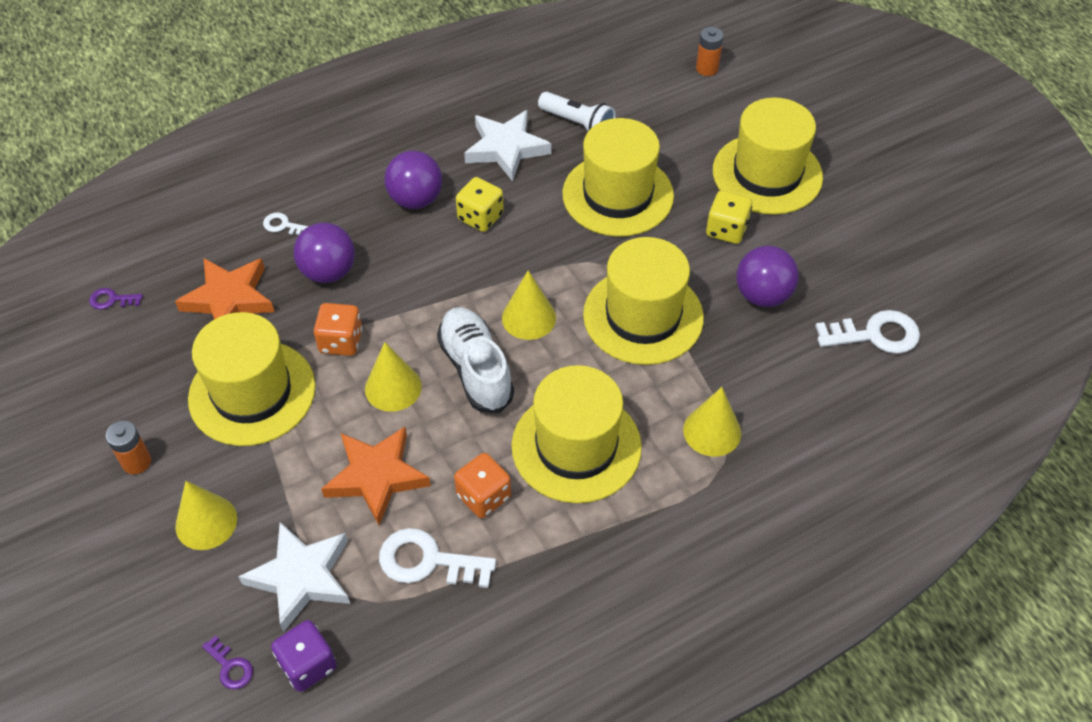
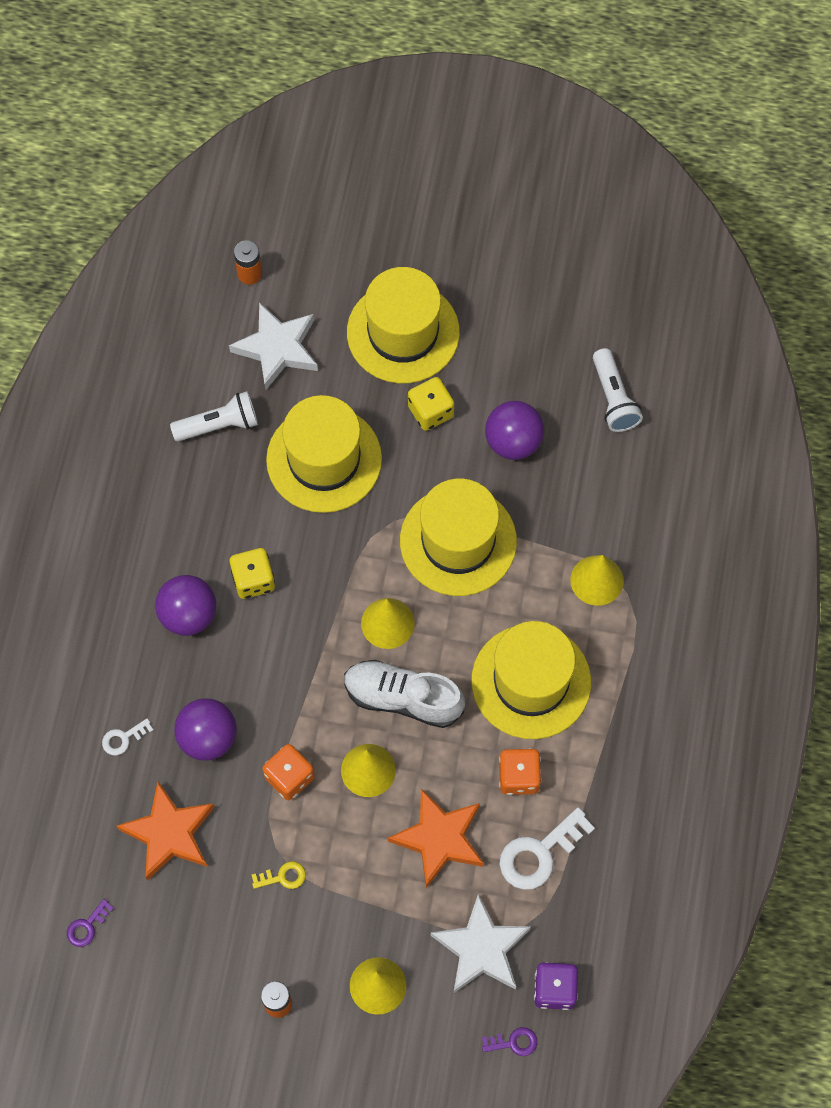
camera: 50 degrees left, 15 degrees up
yellow hat [188,312,315,446] -> yellow key [252,861,306,889]
white star [464,110,551,181] -> white star moved to [229,302,318,391]
white key [815,310,920,354] -> white flashlight [593,348,643,432]

